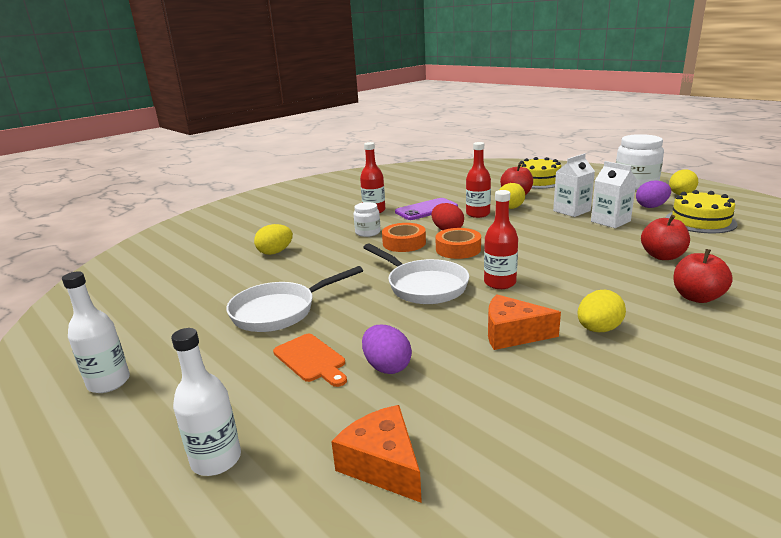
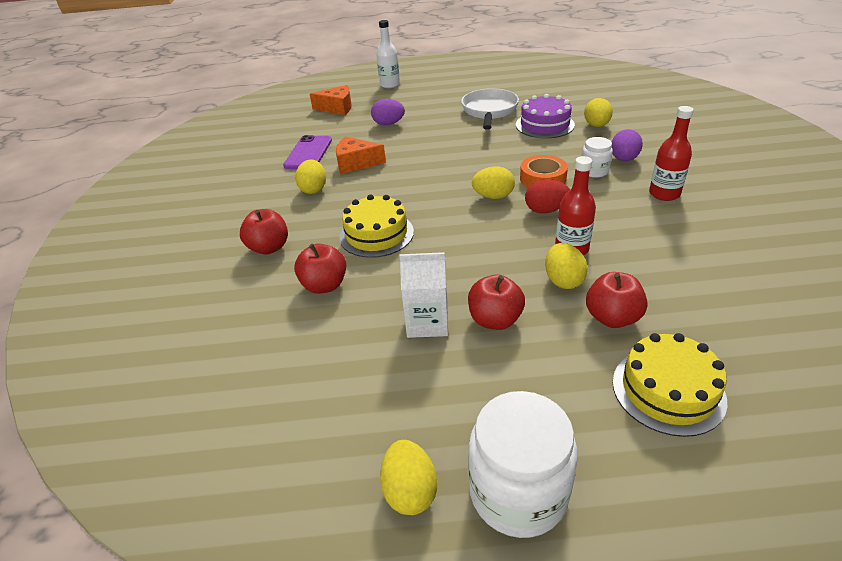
camera: 130 degrees right, 15 degrees up
white bottle [62,271,130,393] -> none
orange cutting board [273,334,347,387] -> none
white pan [363,244,469,304] -> none
purple phone [395,198,458,220] -> purple phone moved to [283,135,332,169]
orange tape [435,228,481,259] -> yellow egg [472,166,515,199]
red bottle [484,190,518,289] -> none
orange cheese [488,294,561,350] -> orange cheese turned 135 degrees counterclockwise [336,136,386,174]
white carton [553,153,595,217] -> red apple [468,274,525,330]
purple egg [636,180,671,208] -> purple egg moved to [612,129,643,161]
yellow cake [666,190,738,233] -> yellow cake moved to [339,194,414,258]
none -> purple cake [516,94,575,138]

